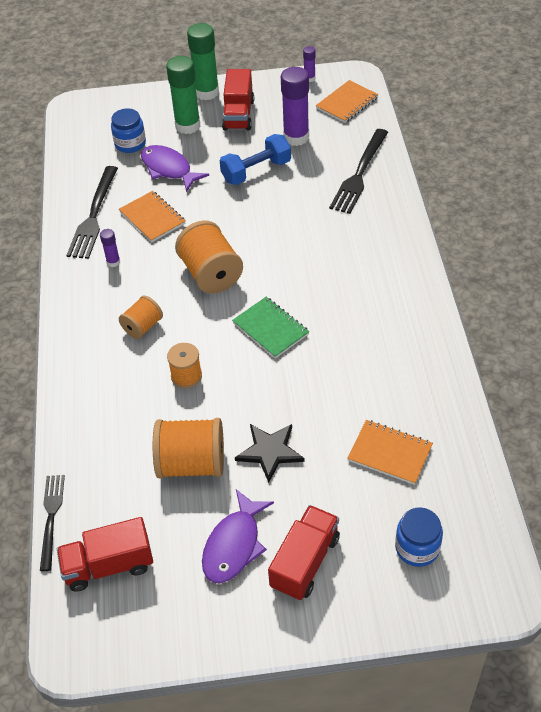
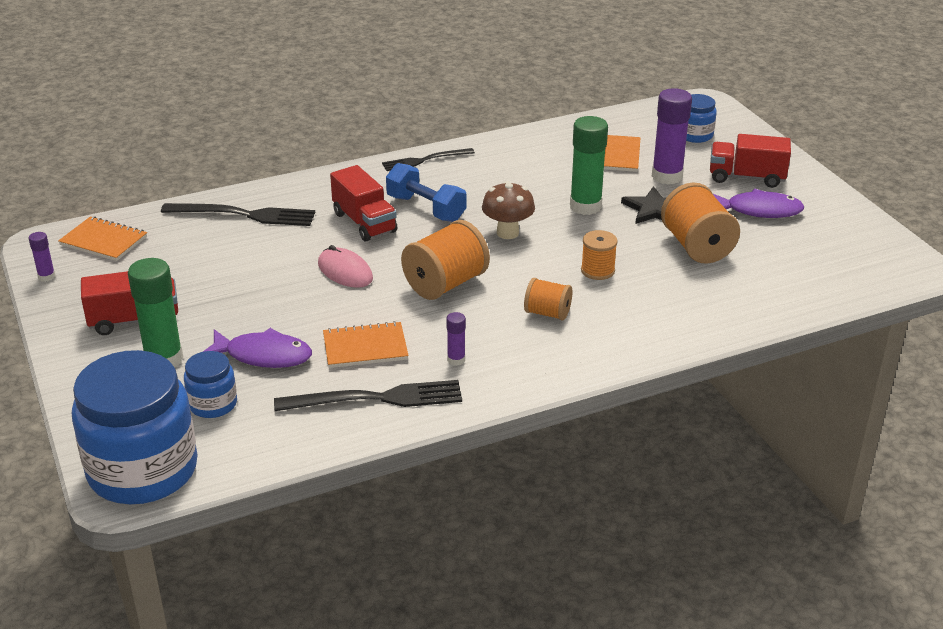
camera: 110 degrees left, 15 degrees down
black fork [40,475,65,571] -> black fork moved to [382,148,475,171]
red truck [57,517,153,592] -> red truck moved to [330,165,398,242]
orange notebook [119,191,185,242] -> orange notebook turned 45 degrees clockwise [323,321,409,368]
purple fish [141,145,209,192] -> purple fish turned 105 degrees counterclockwise [203,328,312,368]
green glue stick [187,23,219,100] -> green glue stick moved to [570,116,608,215]
blue dumbbell [219,134,291,185] -> blue dumbbell moved to [386,163,466,222]
green notebook [232,297,309,359] -> brown mushroom [482,181,535,239]
purple glue stick [281,67,309,146] -> purple glue stick moved to [652,88,692,184]
none -> blue jar [72,350,197,504]
none -> pink mouse [318,245,373,288]

